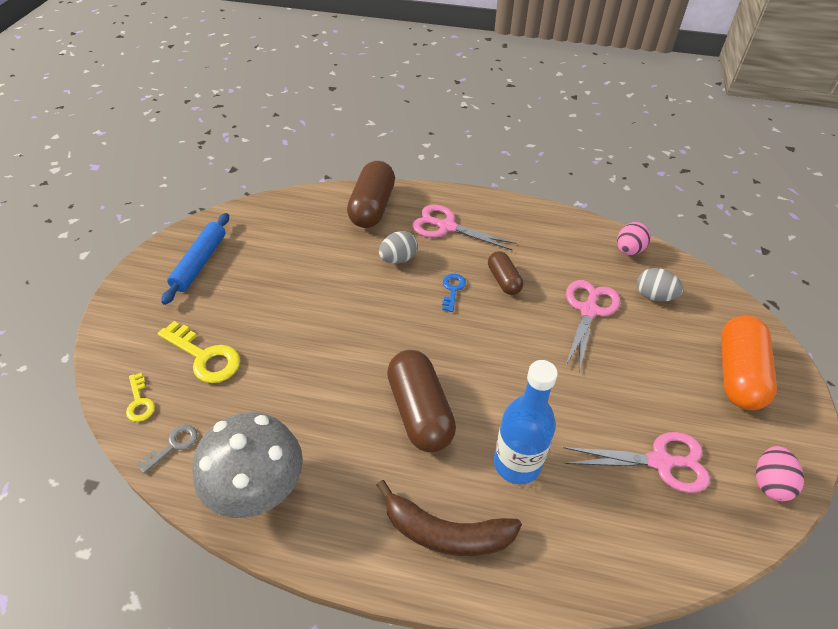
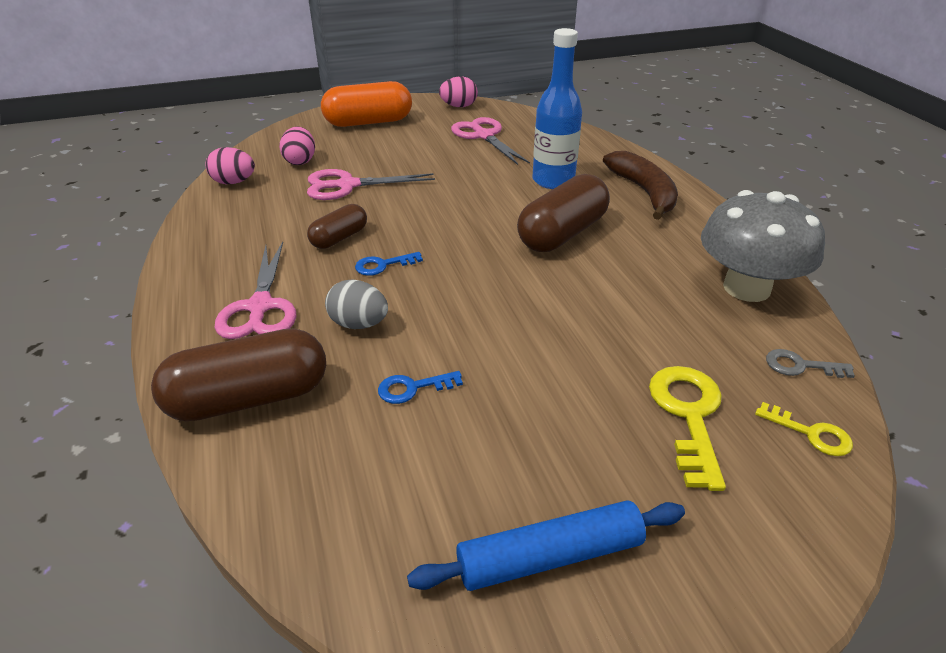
camera: 120 degrees left, 10 degrees down
yellow key [126,373,155,422] -> yellow key turned 90 degrees clockwise [755,402,853,456]
grey egg [637,268,683,302] -> pink egg [279,127,315,165]
none -> blue key [378,371,463,404]

